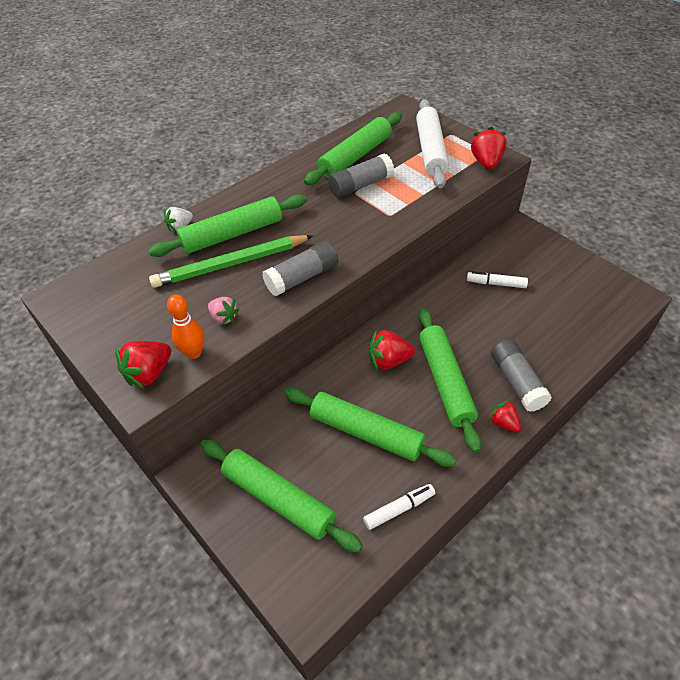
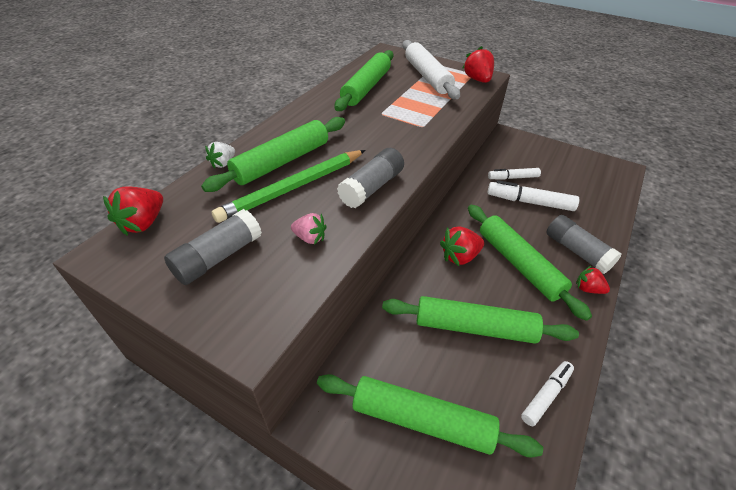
camera: 20 degrees left, 5 degrees down
red strawberry [115,341,171,389] -> red strawberry moved to [103,186,163,235]
orange bowling pin [167,294,205,359] -> none
grey glue stick [328,153,394,198] -> grey glue stick moved to [164,209,262,285]
none -> white marker [487,180,579,211]

